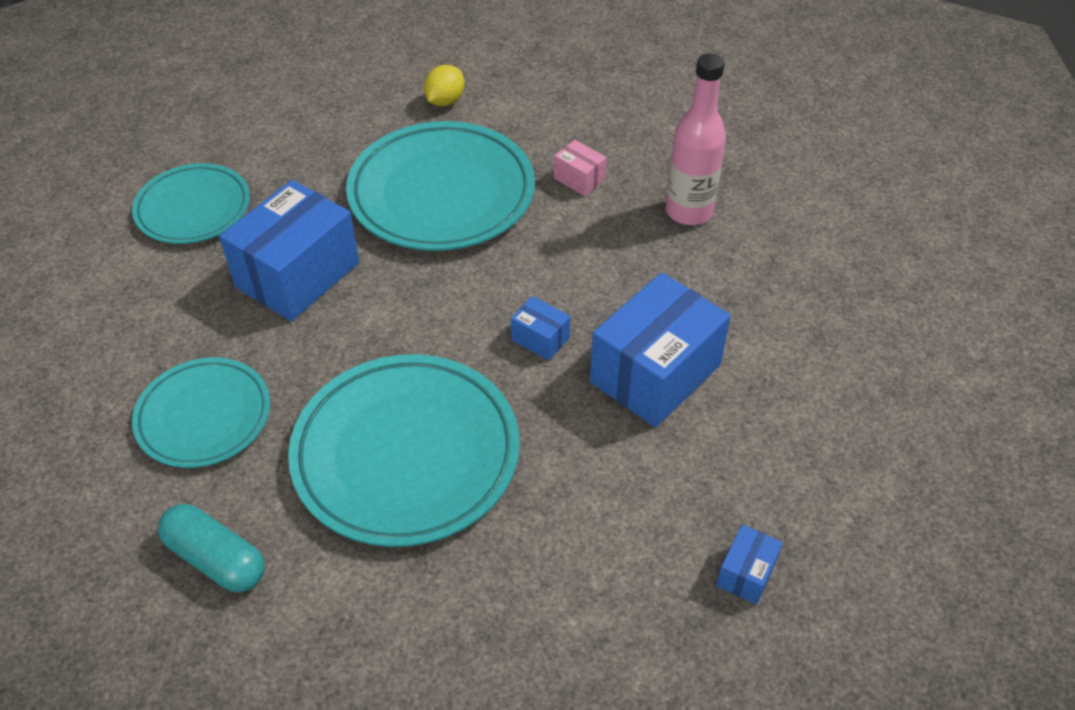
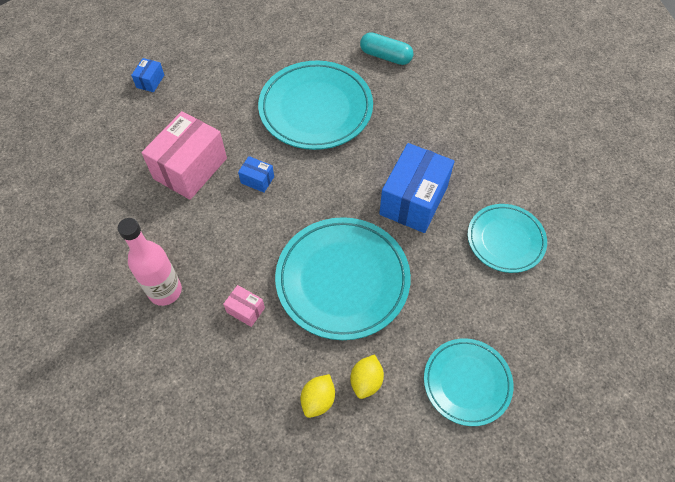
camera: 170 degrees right, 10 degrees up
turquoise plate [132,358,270,468] -> turquoise plate moved to [424,338,514,426]
blue box [590,272,731,427] -> pink box [142,111,227,200]
none -> yellow lemon [301,374,335,418]

